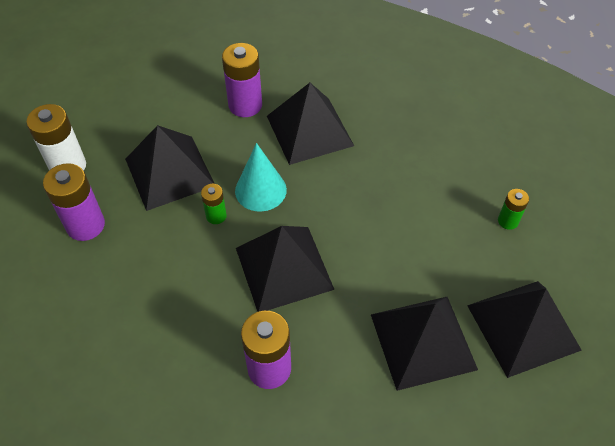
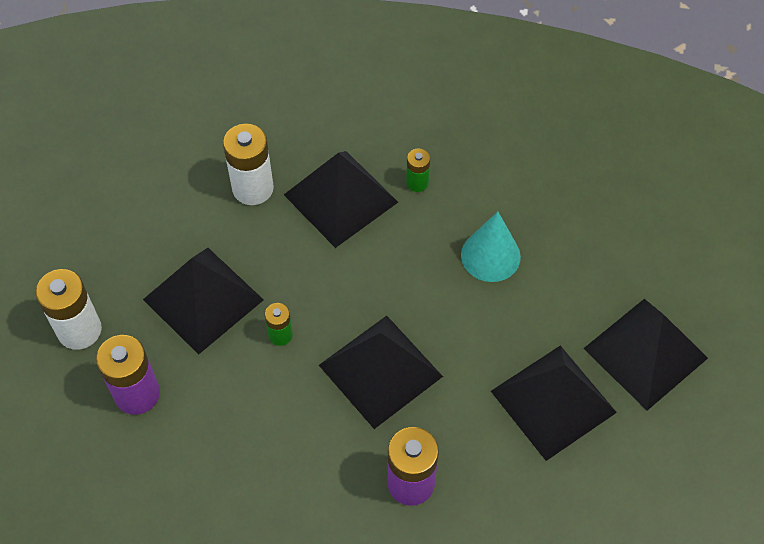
camera: 20 degrees left, 5 degrees up
purple battery [222,43,262,117] -> white battery [223,124,274,205]
turquoise cone [235,143,287,211] -> turquoise cone moved to [461,212,521,282]
green battery [498,189,529,230] -> green battery moved to [406,148,430,192]

